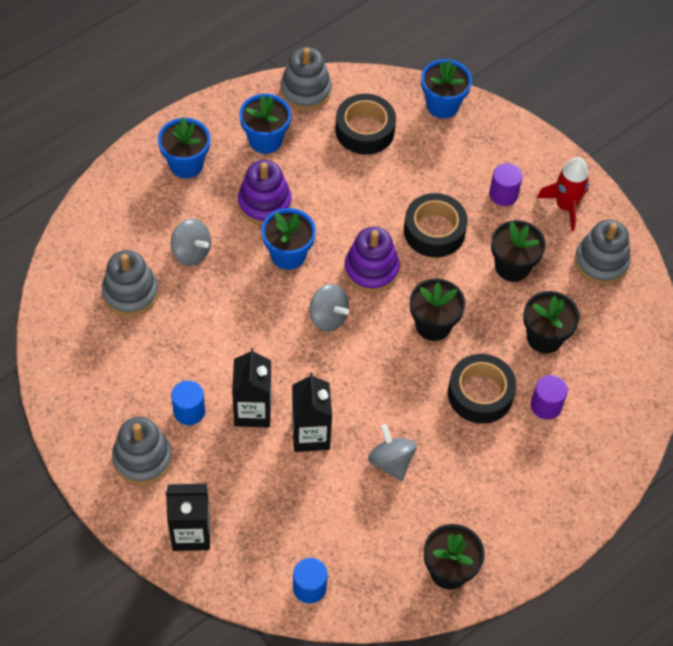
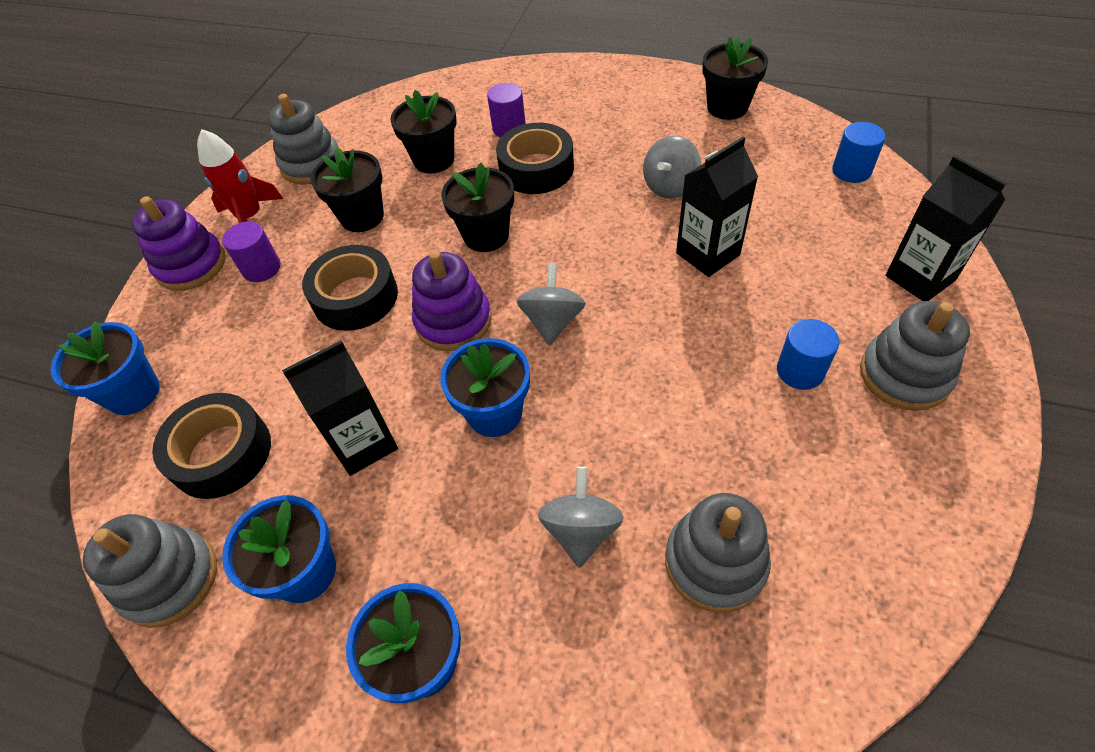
camera: 115 degrees left, 5 degrees down
black carton [232,348,271,428] -> black carton moved to [282,340,398,476]
purple stacking toy [238,160,292,225] -> purple stacking toy moved to [132,196,225,291]

